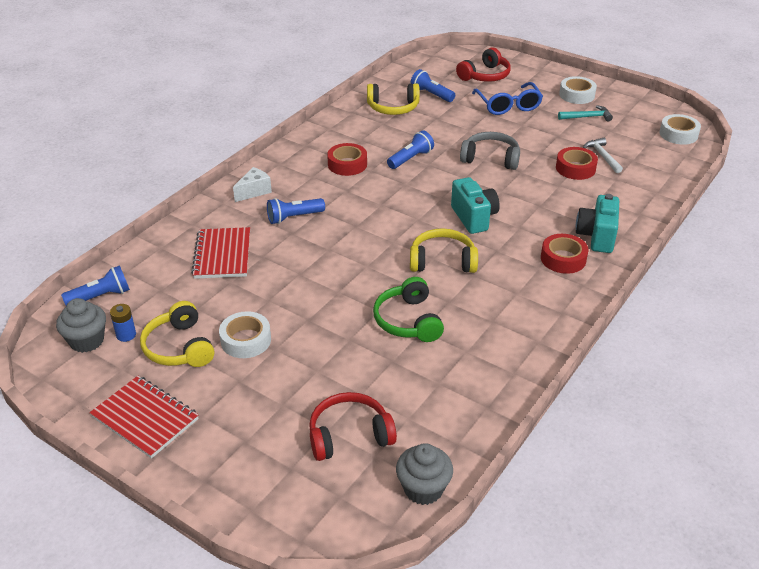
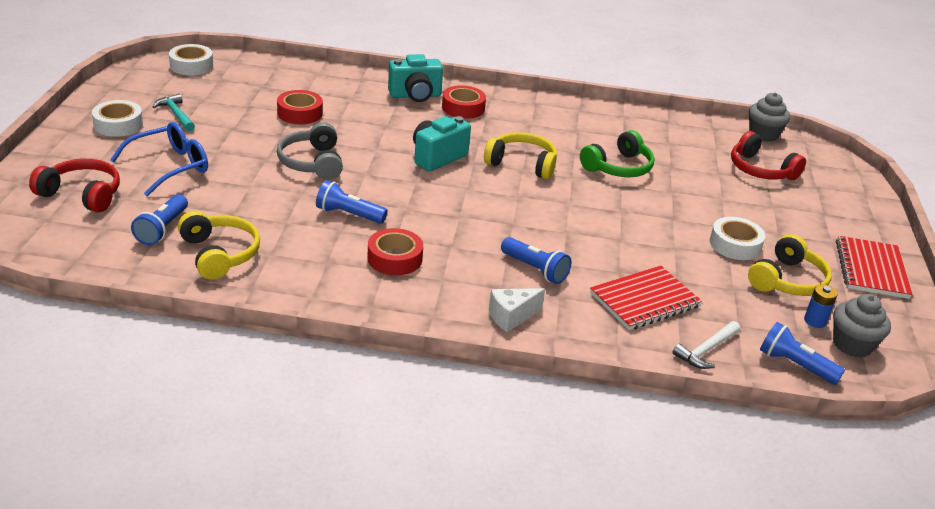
camera: 120 degrees left, 5 degrees down
white cheese [233,167,272,202] -> white cheese turned 45 degrees counterclockwise [489,288,545,332]
yellow headphones [410,228,478,273] -> yellow headphones turned 135 degrees clockwise [484,132,557,179]
white hammer [583,138,623,173] -> white hammer moved to [672,321,740,369]

